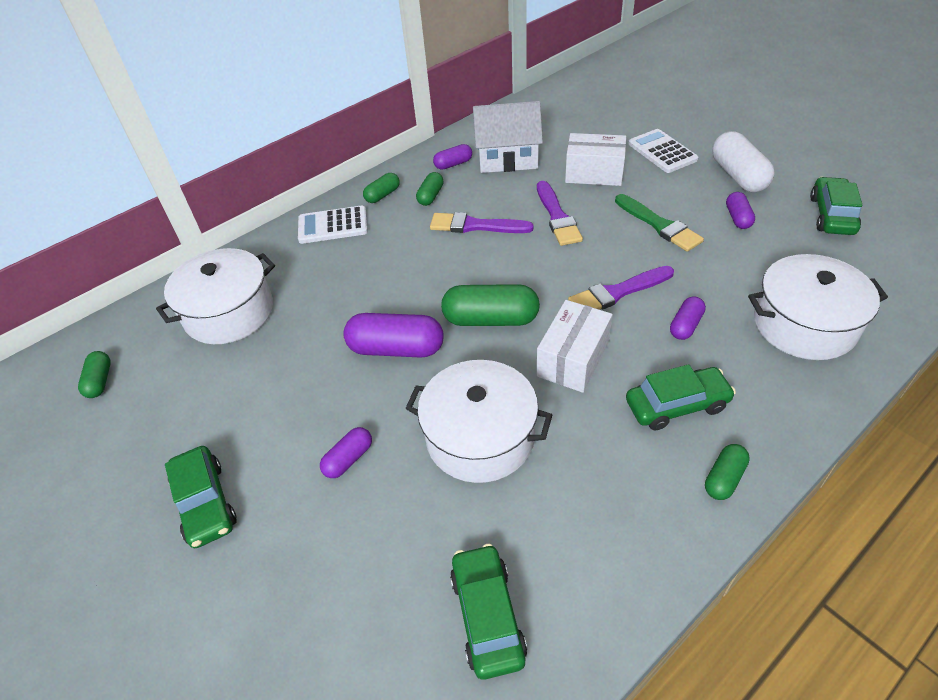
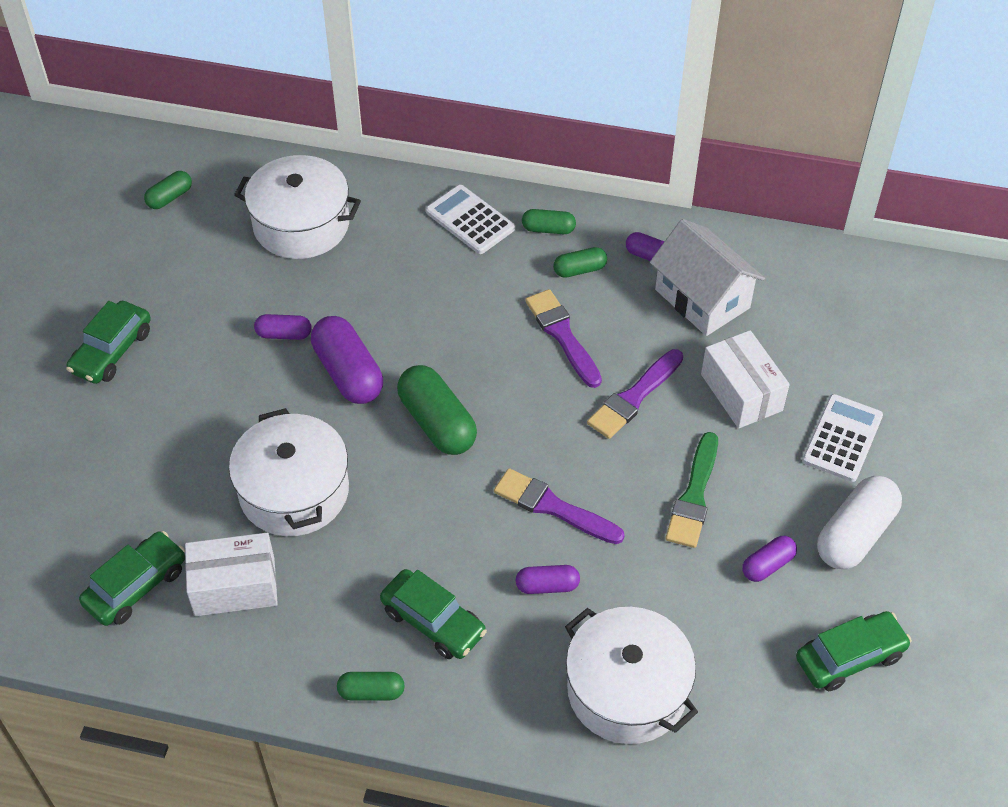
camera: 50 degrees right, 5 degrees up
purple capsule [320,427,372,478] -> purple capsule moved to [254,314,312,340]
white box [537,300,613,393] -> white box moved to [185,533,278,616]

